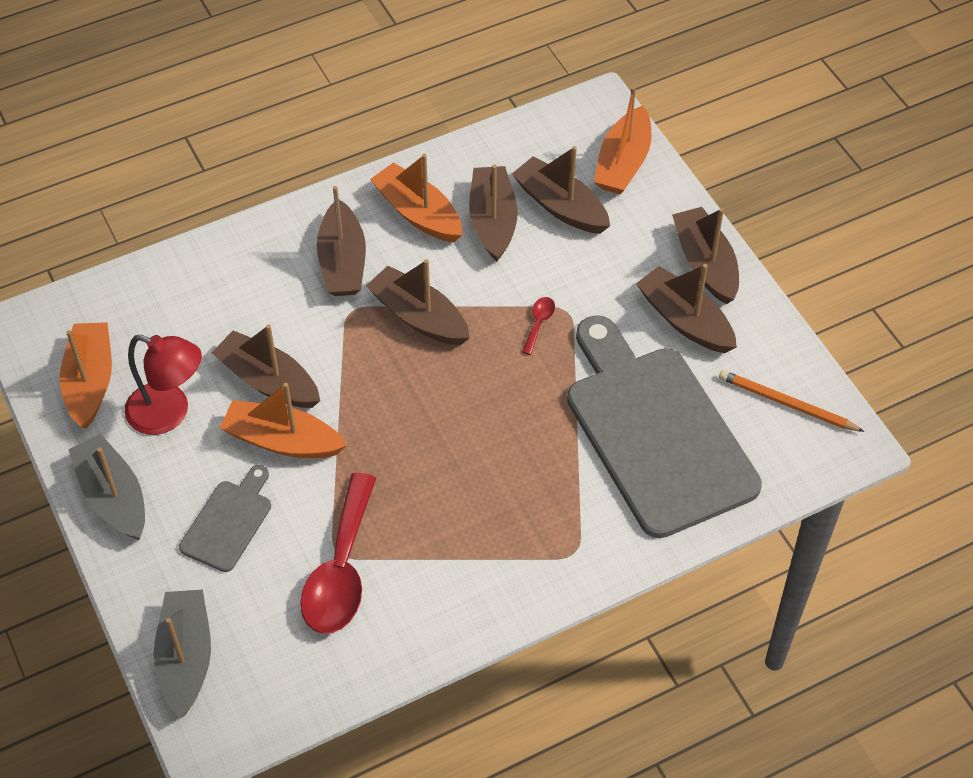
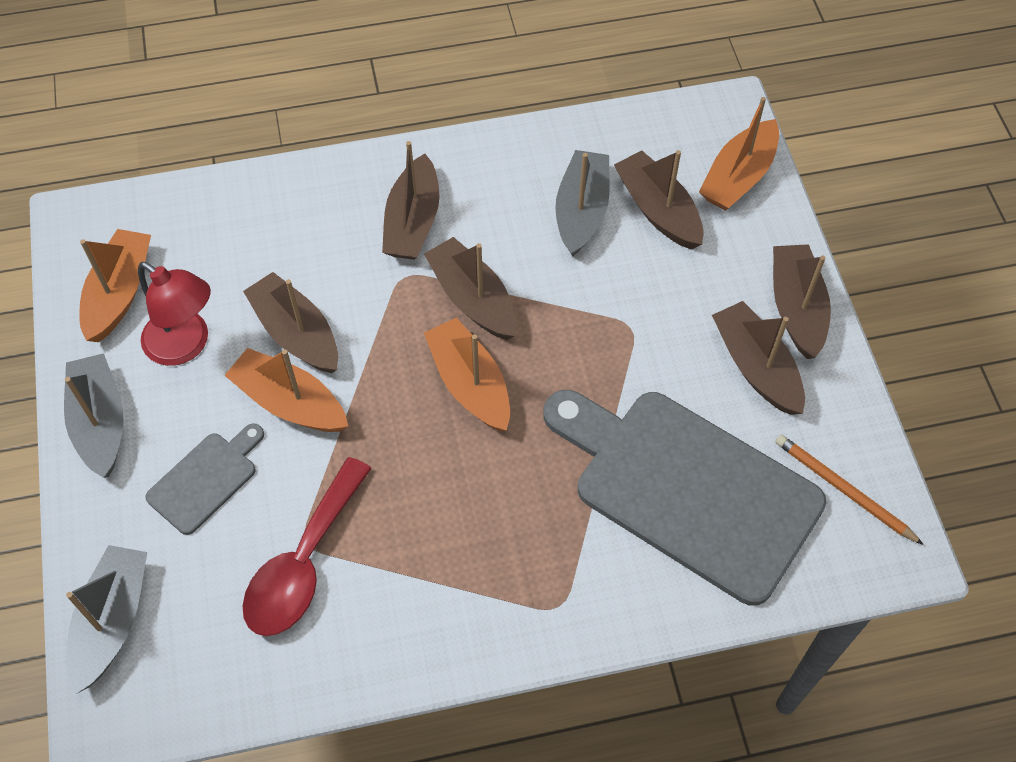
camera: 15 degrees right, 5 degrees up
orange boat [370,154,462,242] -> orange boat moved to [424,318,510,431]
brown boat [469,164,518,262] -> grey boat [555,150,610,257]
red spoon [522,297,555,355] -> none
grey cutting board [567,315,762,538] -> grey cutting board turned 45 degrees counterclockwise [543,390,826,606]

